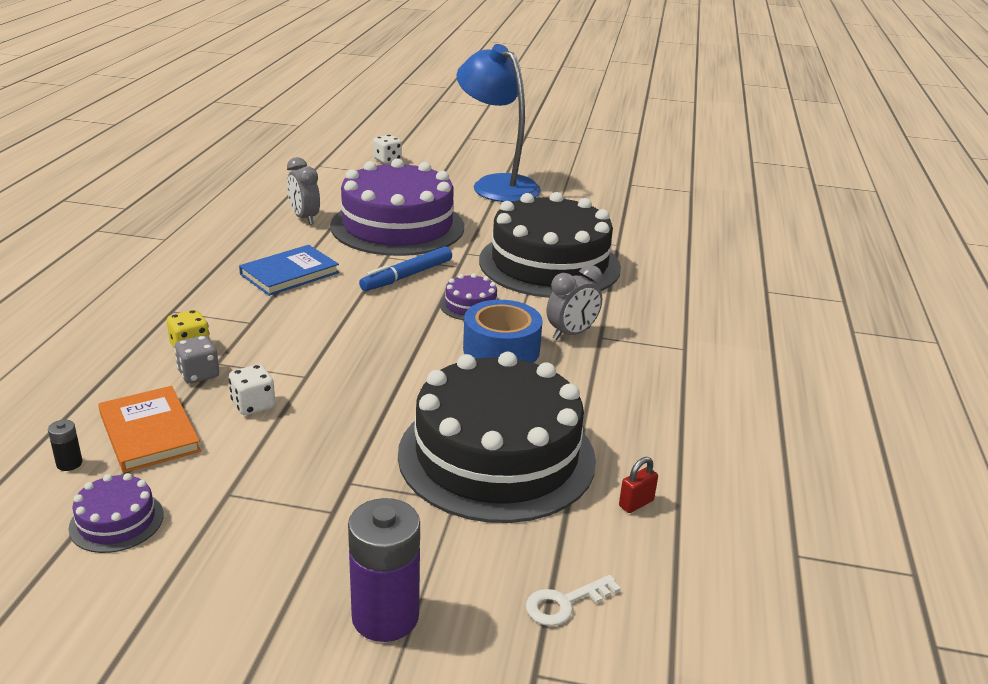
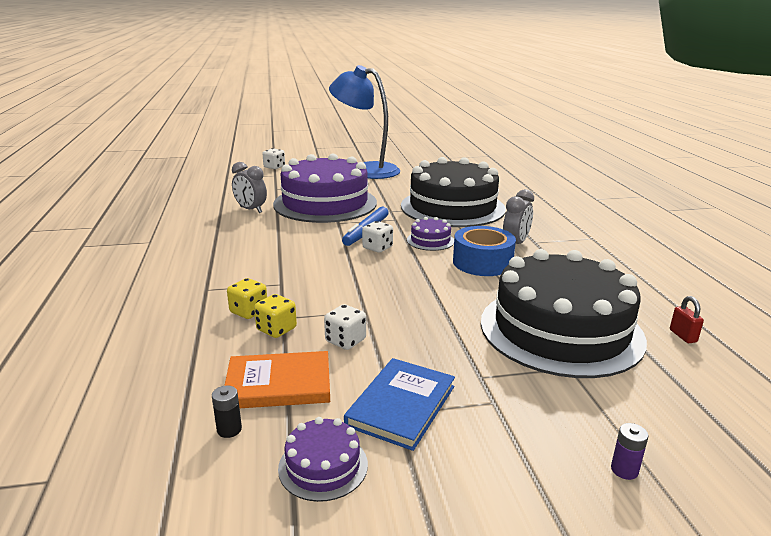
camera: 20 degrees left, 5 degrees down
orange book [98,386,201,473] -> orange book turned 45 degrees counterclockwise [224,351,330,408]
grey dice [174,335,219,384] -> yellow dice [254,294,297,338]
blue book [239,245,339,296] -> blue book moved to [344,358,455,451]
purple battery [348,498,420,642] -> purple battery [611,423,649,480], size x0.43
white key [526,575,621,626] -> none
red padlock [619,457,658,513] -> red padlock turned 45 degrees counterclockwise [670,296,704,343]
none -> white dice [362,221,393,253]

